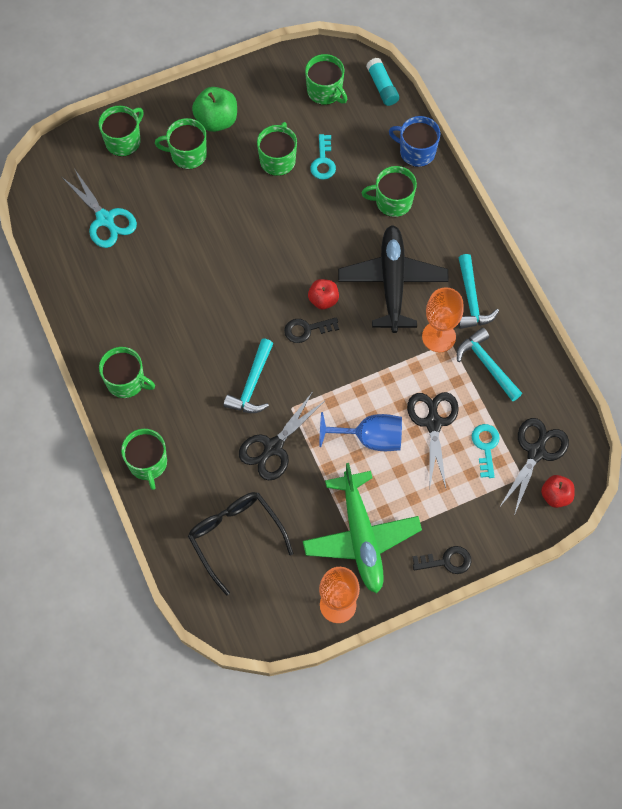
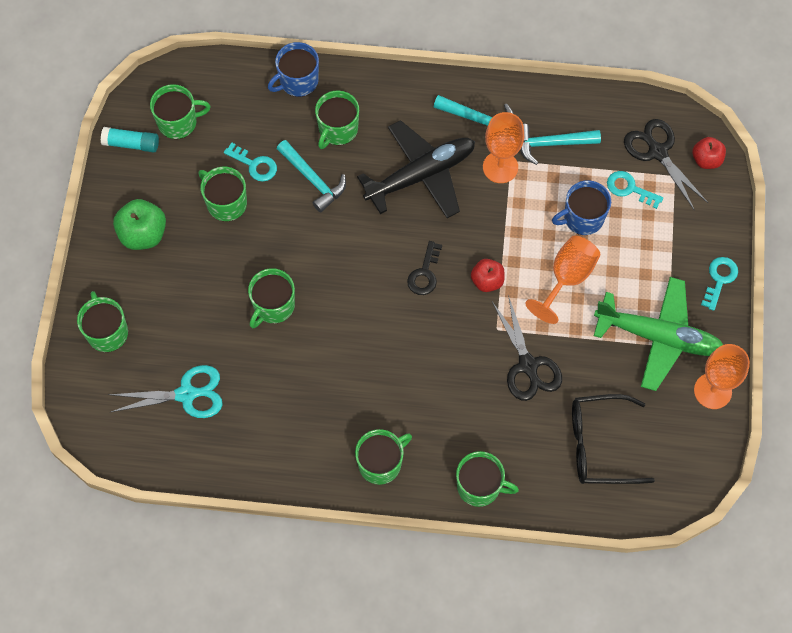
camera: 60 degrees left, 0 degrees up
green mug [155,118,207,169] -> green mug moved to [248,268,295,328]
turquoise hammer [224,339,273,413] -> turquoise hammer moved to [277,140,346,213]
red apple [308,279,339,310] -> red apple moved to [471,259,505,292]
blue goblet [319,412,402,451] -> orange goblet [525,236,600,324]
black plane [338,225,449,333] -> black plane turned 120 degrees clockwise [357,120,475,218]
turquoise glue stick [366,58,399,106] -> turquoise glue stick moved to [101,127,159,152]
black scissors [407,392,459,488] -> blue mug [552,180,611,235]
black key [413,546,471,574] -> turquoise key [701,257,738,311]

